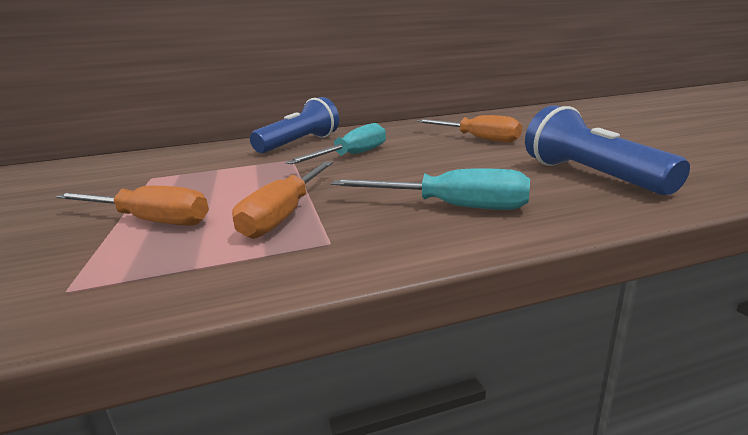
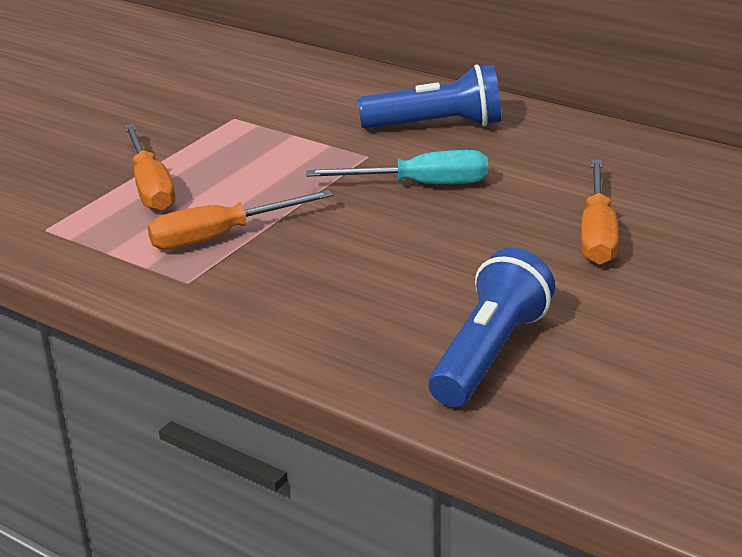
camera: 50 degrees right, 10 degrees up
turquoise screwdriver [331,168,530,210] -> none

